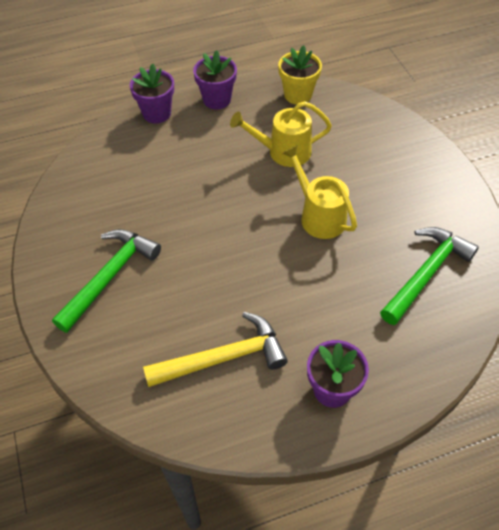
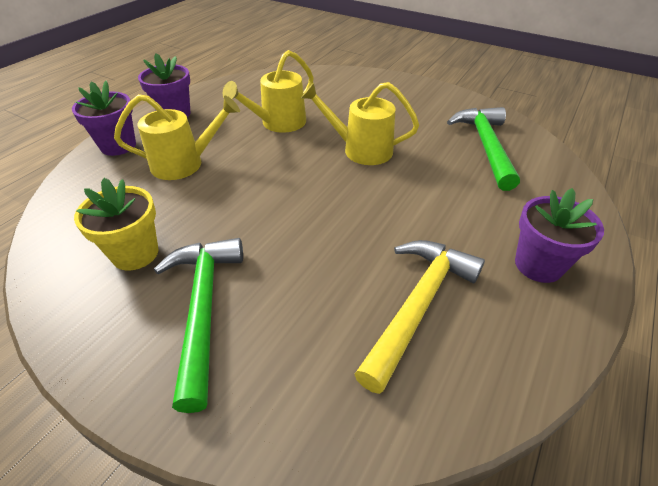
camera: 40 degrees left, 10 degrees down
yellow flower pot [278,45,322,104] -> yellow flower pot moved to [74,178,159,271]
none -> yellow watering can [114,94,240,180]

